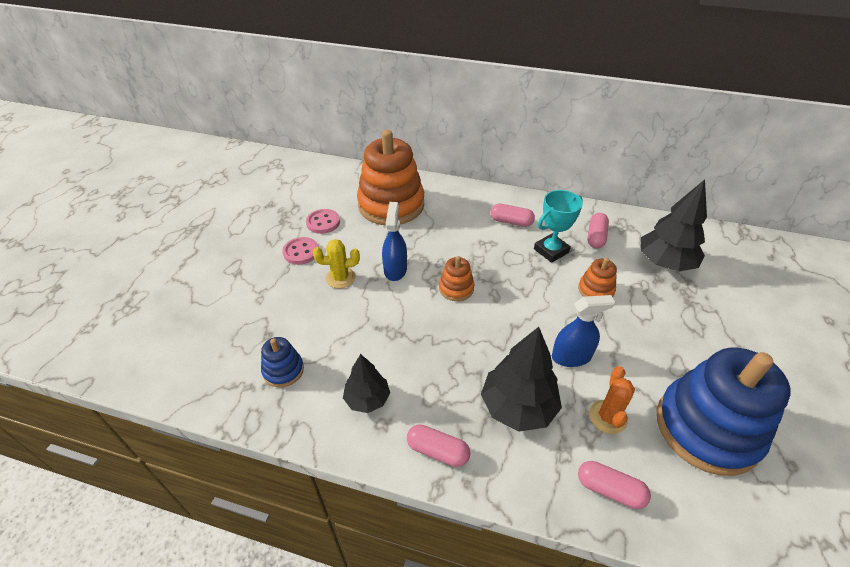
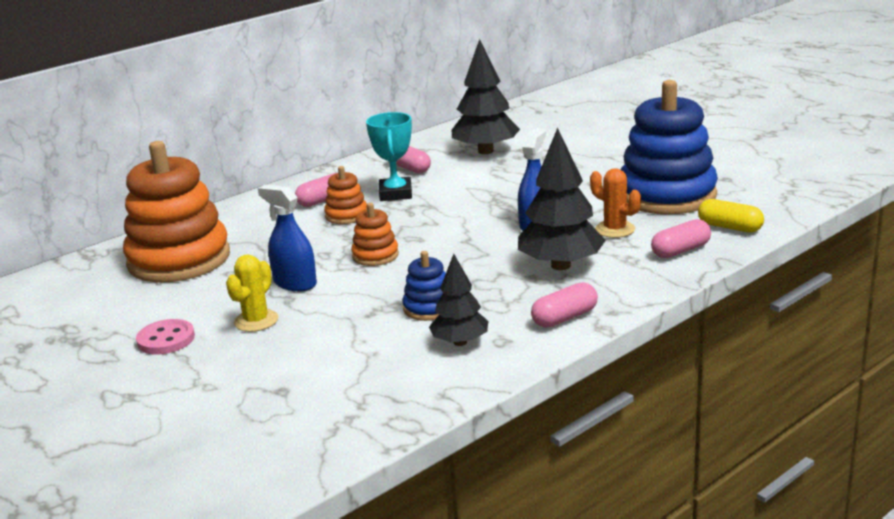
camera: 55 degrees left, 20 degrees down
blue stacking toy [261,337,304,388] -> blue stacking toy moved to [402,251,446,321]
pink button [306,209,340,234] -> none
orange stacking toy [578,258,617,297] -> orange stacking toy moved to [324,166,367,224]
none -> yellow capsule [698,199,764,233]

